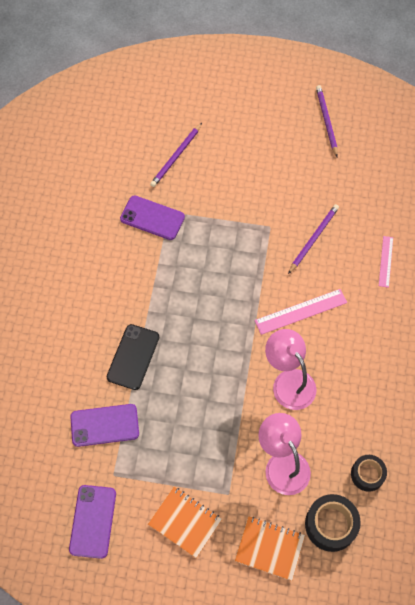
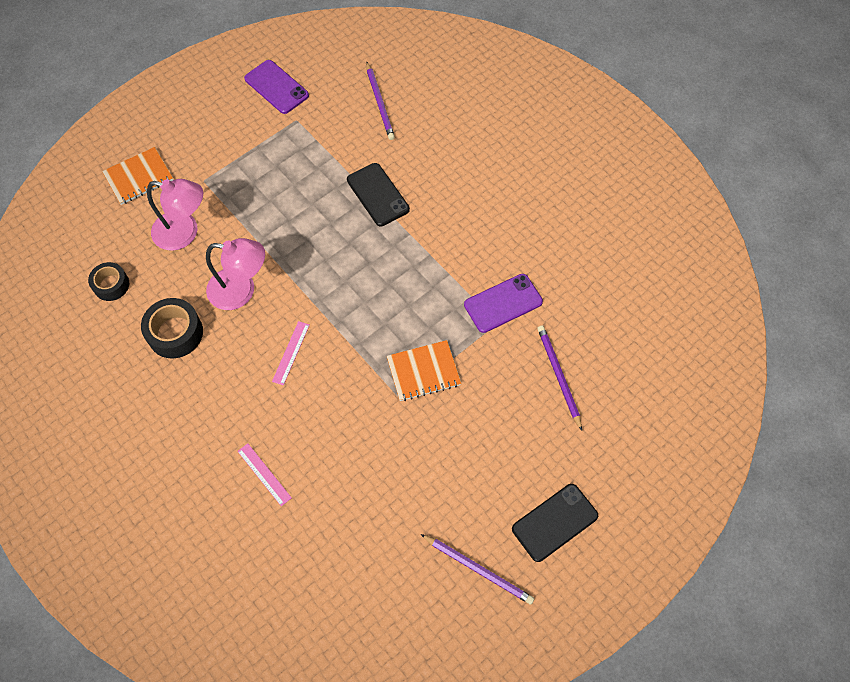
camera: 130 degrees right, 0 degrees up
purple phone [70,404,139,447] -> none
orange notebook [148,487,222,558] -> orange notebook moved to [387,340,461,401]
pink ruler [255,289,347,335] -> pink ruler [272,321,309,385], size x0.62
purple pencil [288,204,339,274] -> purple pencil moved to [366,62,395,140]
black tape [305,494,361,552] -> black tape moved to [141,298,203,358]
none -> black phone [512,484,598,562]

